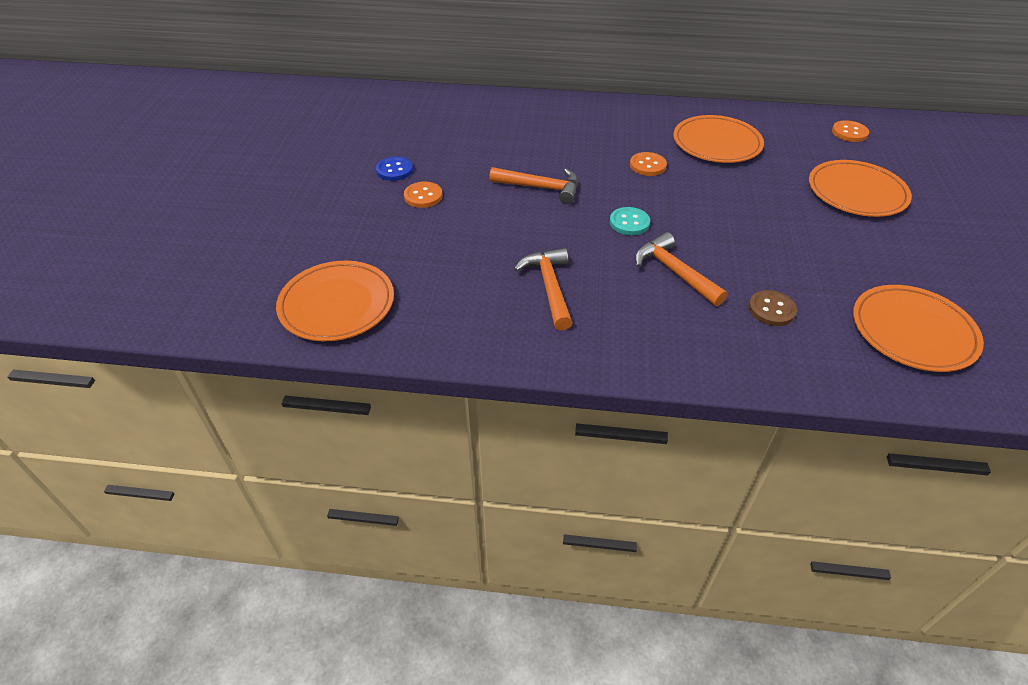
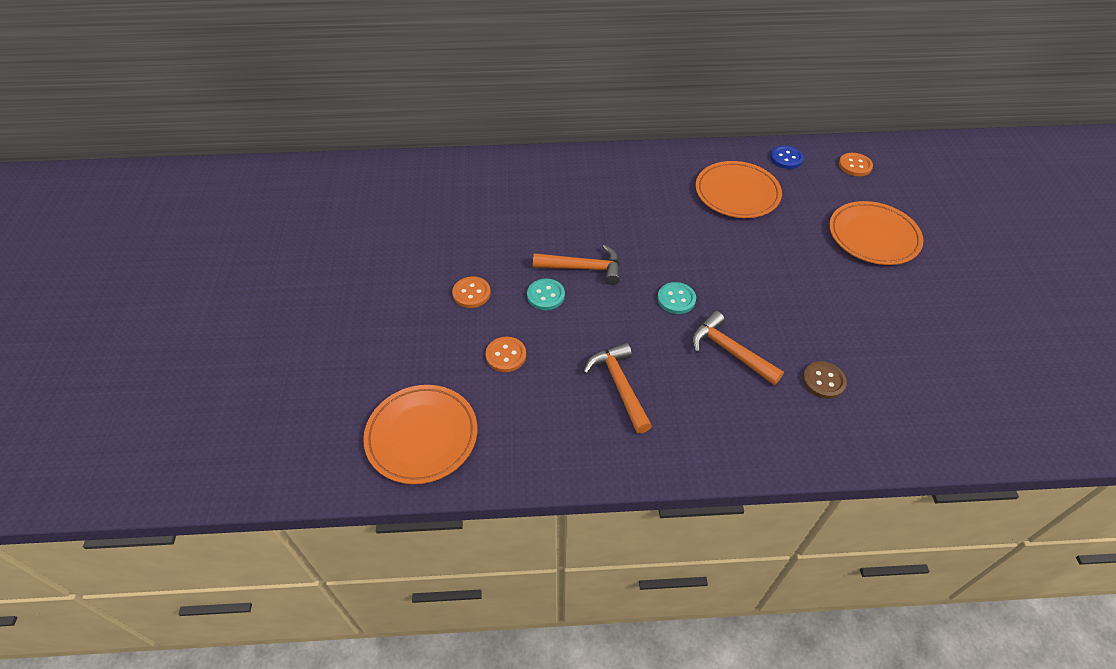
camera: 10 degrees left, 5 degrees up
blue button [376,157,413,181] -> blue button moved to [770,145,804,169]
orange button [630,152,667,176] -> orange button moved to [485,337,526,372]
orange plate [853,285,984,372] -> none
none -> turquoise button [527,279,565,310]

